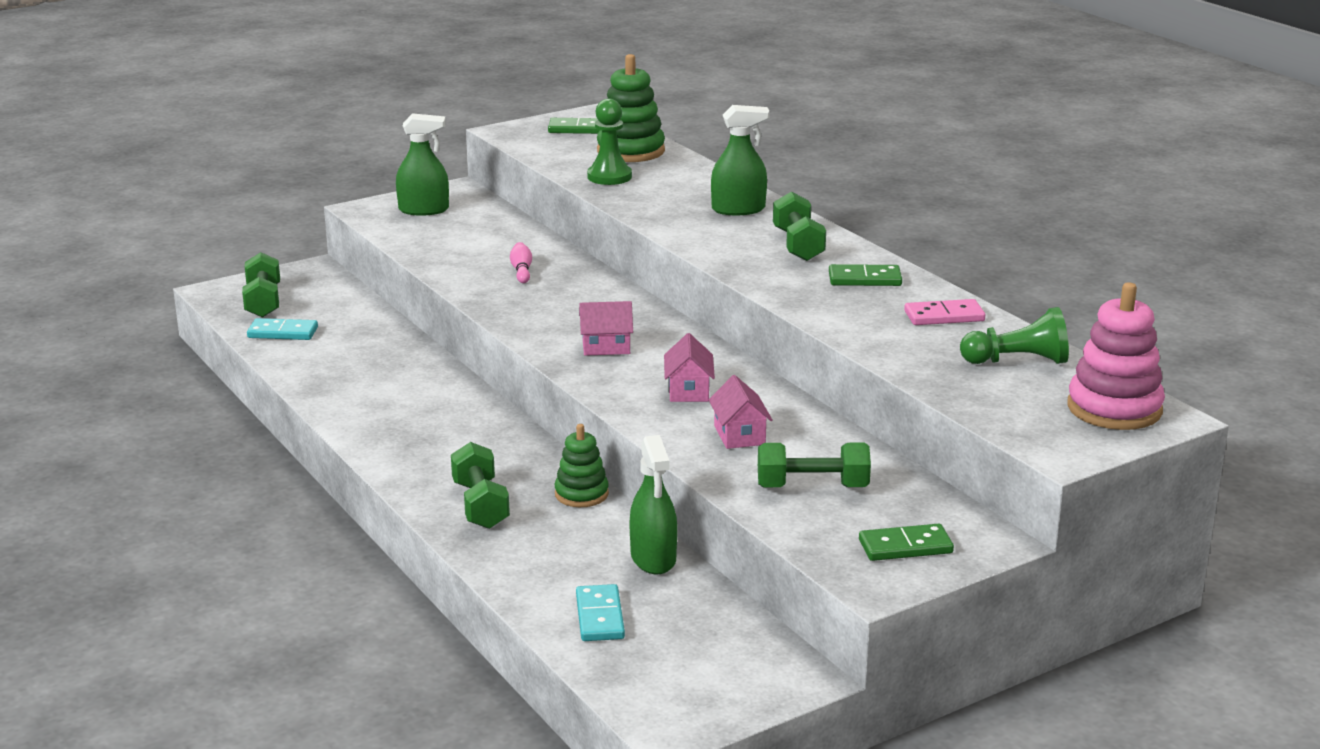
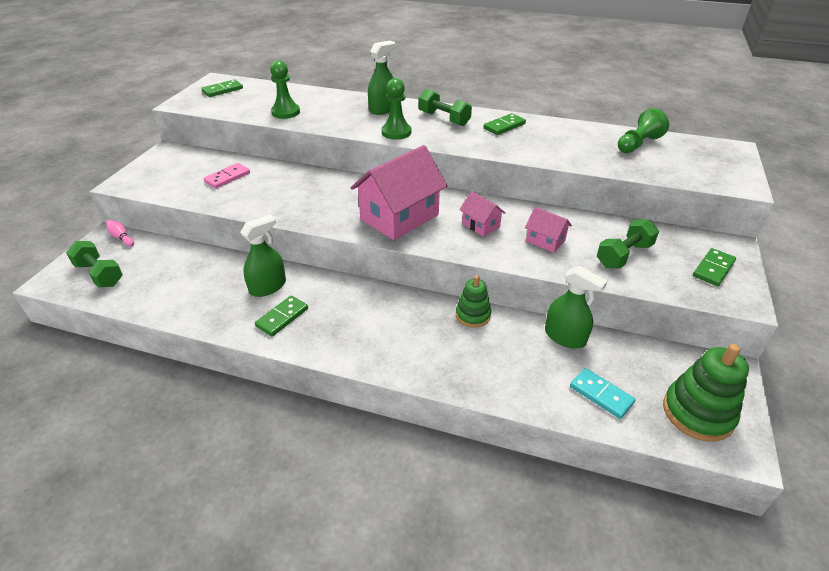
camera: 40 degrees left, 15 degrees up
turquoise domino [247,318,318,340] -> none
green spray bottle [396,113,449,216] -> green spray bottle moved to [240,215,286,297]
green dumbbell [451,442,510,529] -> none
pink bowling pin [510,242,532,283] -> pink bowling pin moved to [106,220,134,247]
pink house [579,301,633,356] -> pink house [350,145,448,240], size x2.10
green stacking toy [597,54,665,162] -> green stacking toy moved to [663,344,749,442]
pink domino [904,299,985,325] -> pink domino moved to [203,163,250,189]
pink stacking toy [1067,282,1165,430] -> none
none -> green domino [255,296,308,336]
none -> green pawn [382,78,411,140]

